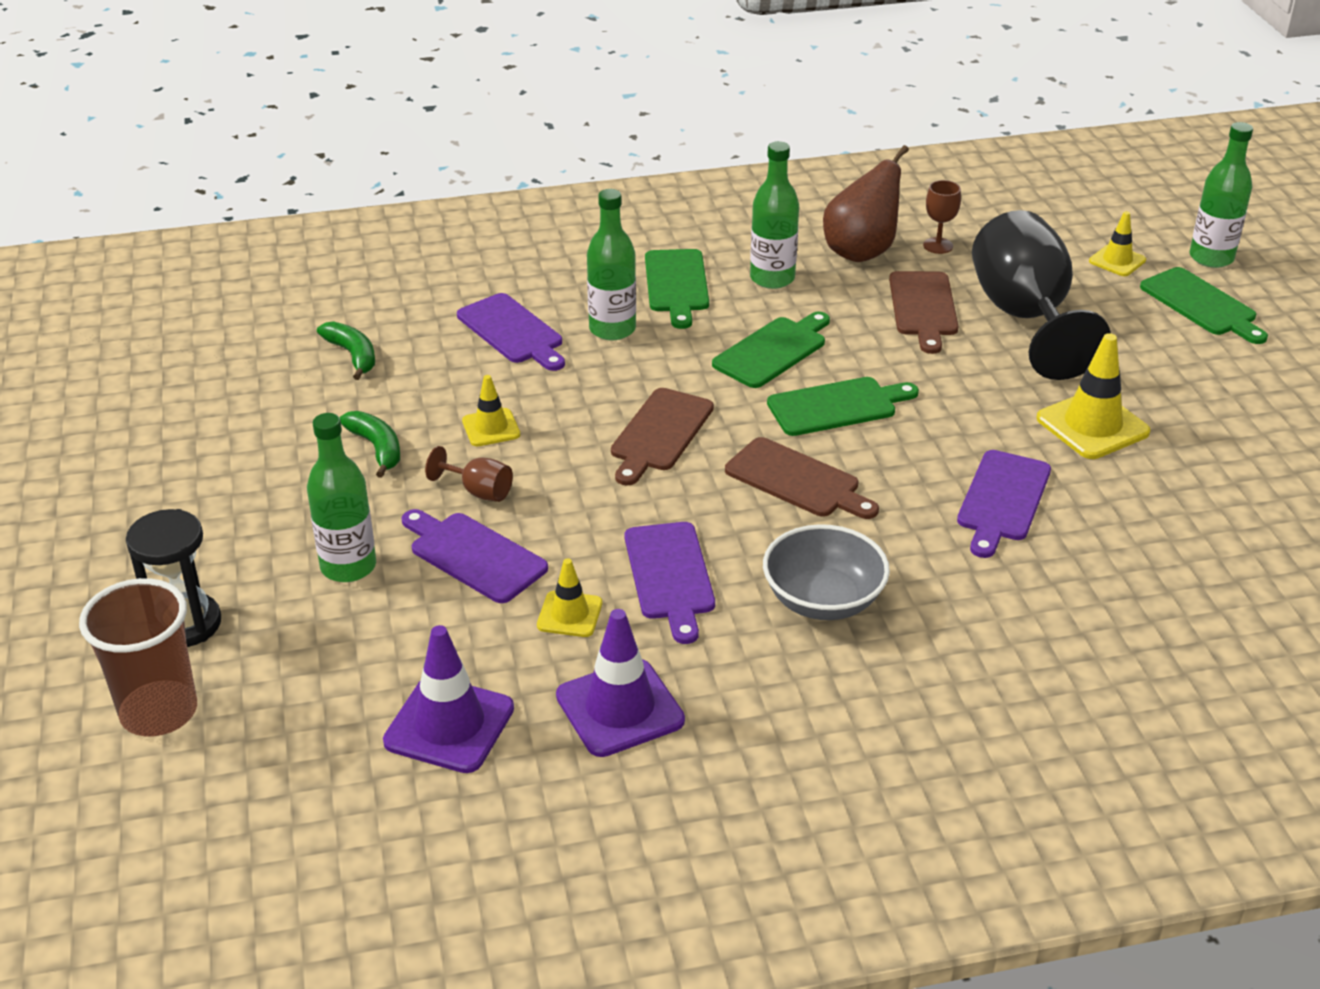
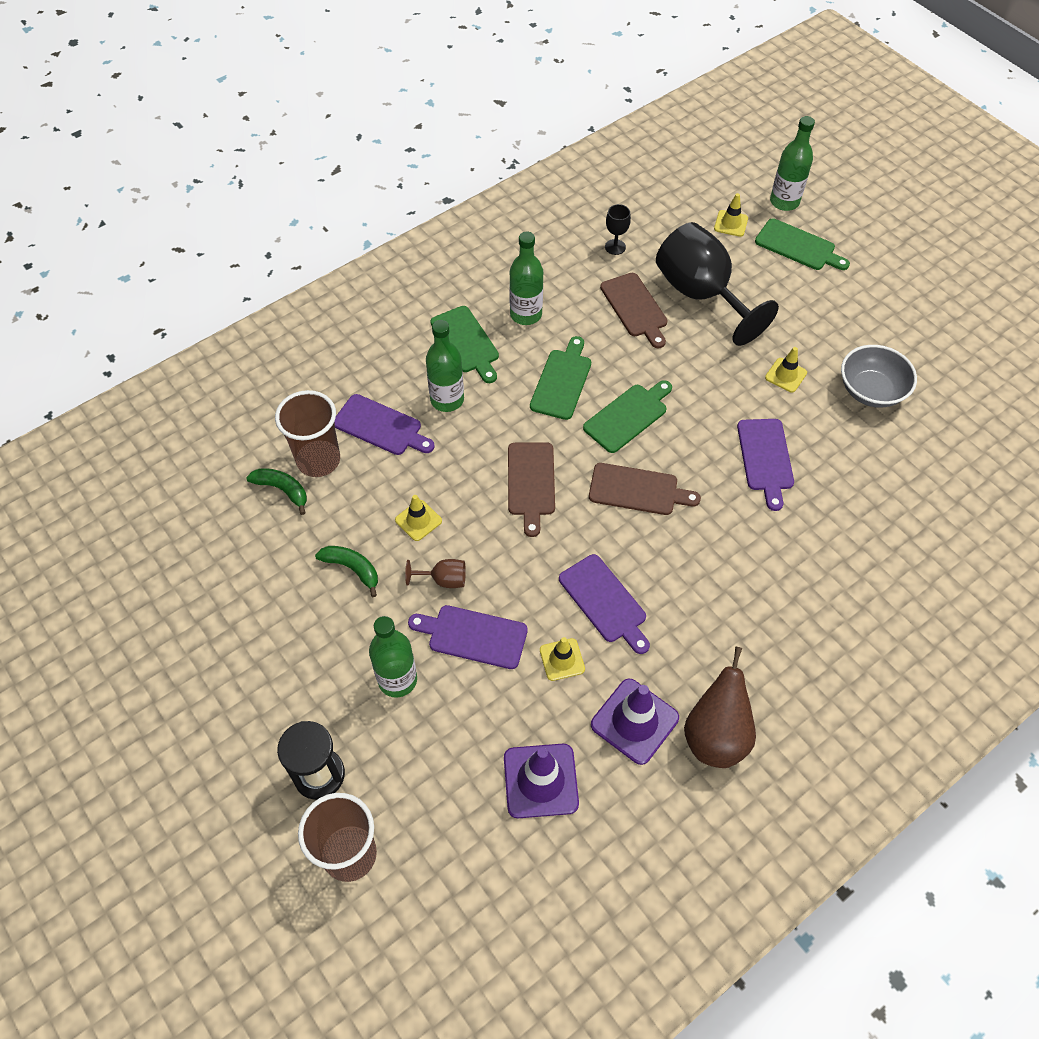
camera: 25 degrees left, 20 degrees up
grey bowl [763,524,890,620] -> grey bowl moved to [841,345,917,408]
brown pear [823,145,909,262] -> brown pear moved to [684,647,756,768]
brown goblet [923,180,961,254] -> black goblet [605,204,631,255]
yellow traffic cone [1036,333,1150,459] -> yellow traffic cone [765,347,807,392], size x0.59
none -> brown cup [275,390,340,477]

